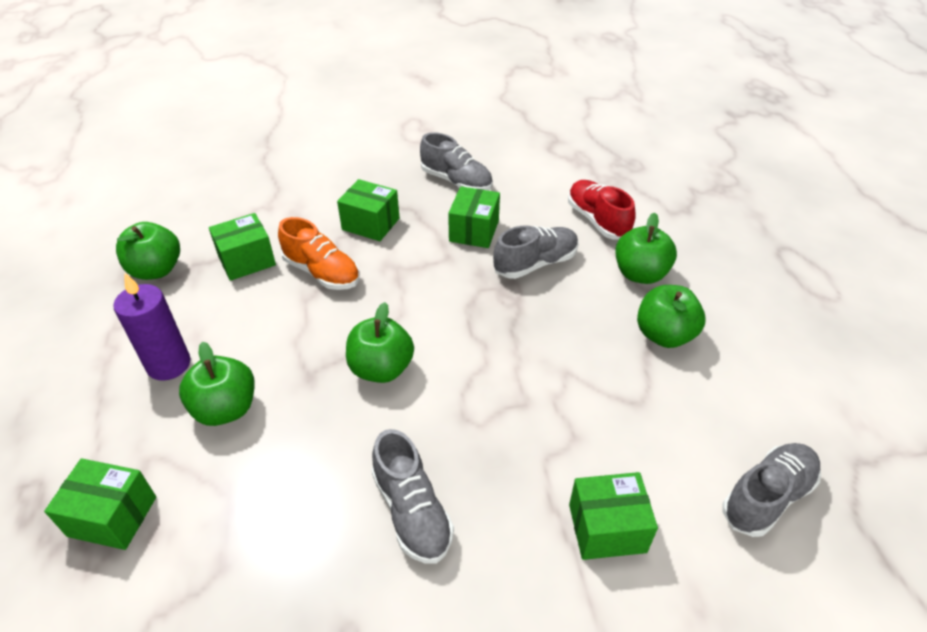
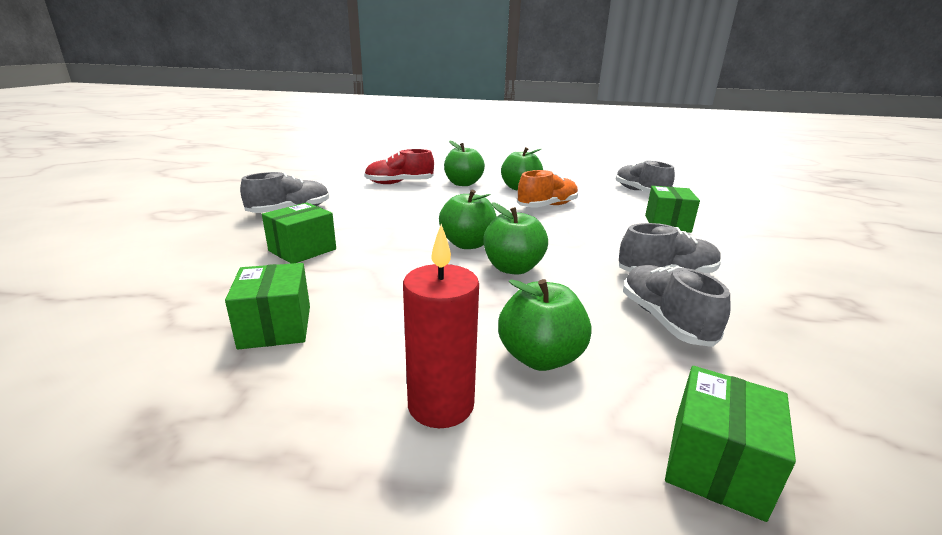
camera: 75 degrees left, 20 degrees down
purple candle [113,273,190,381] -> red candle [403,224,479,428]
green apple [116,222,180,280] -> green apple moved to [439,189,496,249]
orange shoe [278,217,360,290] -> orange shoe moved to [517,170,578,208]
green box [448,186,500,248] -> none
grey shoe [493,225,579,279] -> grey shoe moved to [623,265,731,347]

